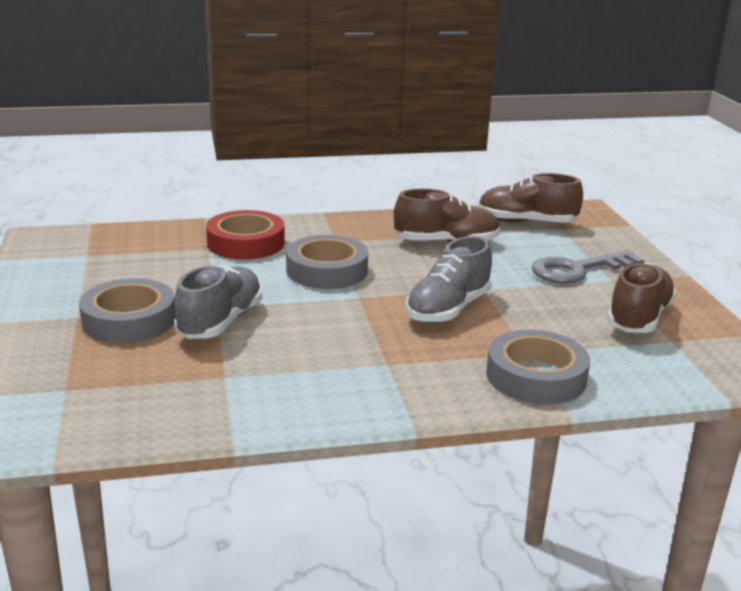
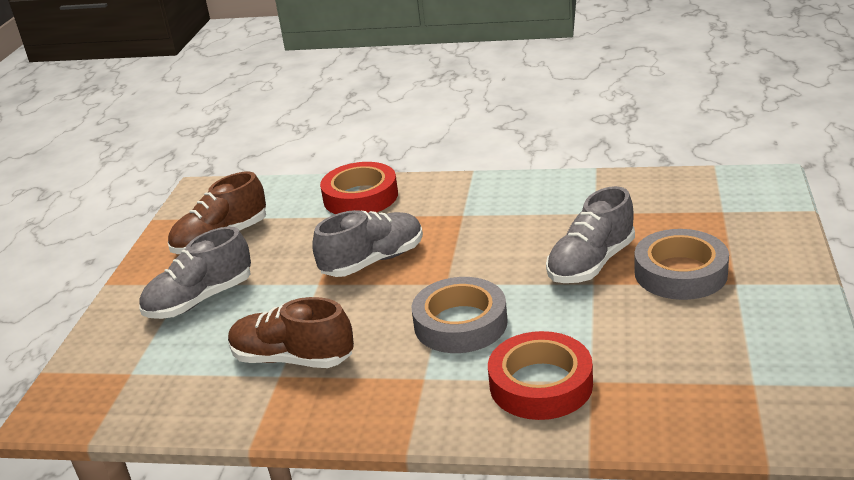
camera: 155 degrees left, 5 degrees up
brown shoe [478,173,583,223] -> none
grey tape [486,330,590,404] -> red tape [320,162,398,214]
grey key [532,250,644,284] -> grey shoe [139,227,251,319]

